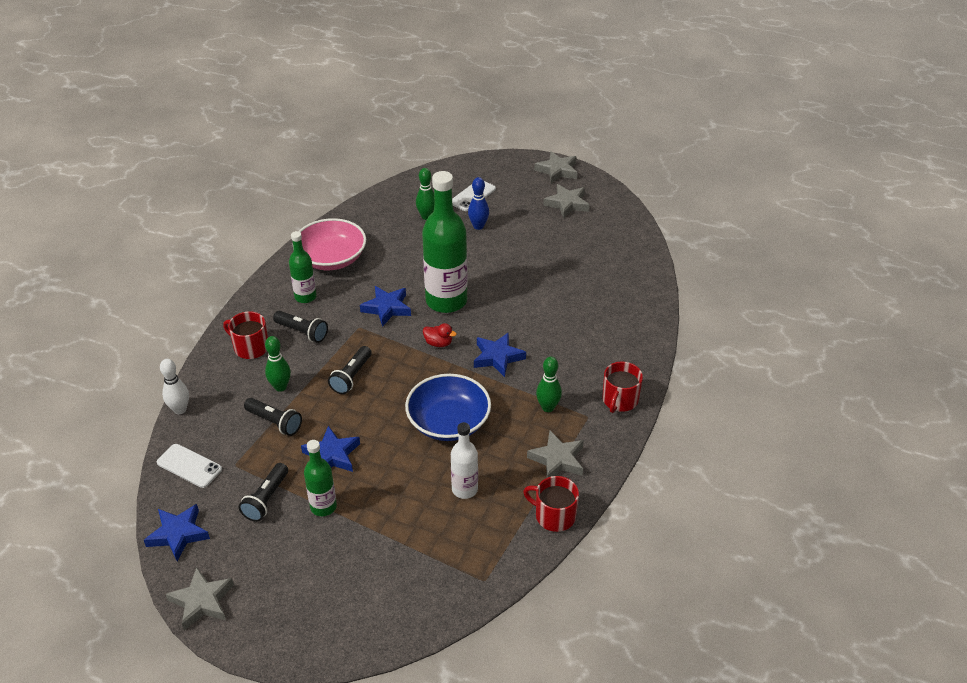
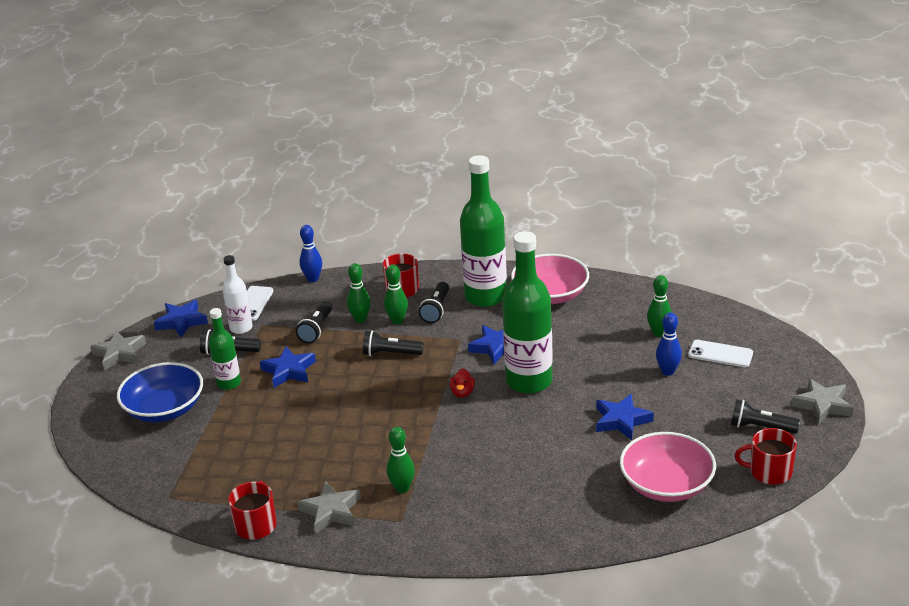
camera: 75 degrees right, 10 degrees down
white bowling pin [160,359,189,414] -> blue bowling pin [299,225,322,282]
green bottle [289,231,317,303] -> green bottle [460,155,507,307], size x1.89
blue bowl [405,374,491,441] -> blue bowl moved to [117,362,203,422]
white bottle [451,422,478,499] -> white bottle moved to [222,255,253,334]
blue star [474,332,526,377] -> blue star moved to [596,394,654,440]
grey star [543,184,590,219] -> black flashlight [731,399,800,433]
red mug [602,362,643,413] -> red mug moved to [735,428,797,485]
none -> green bowling pin [384,264,408,324]
none -> pink bowl [620,432,716,502]

